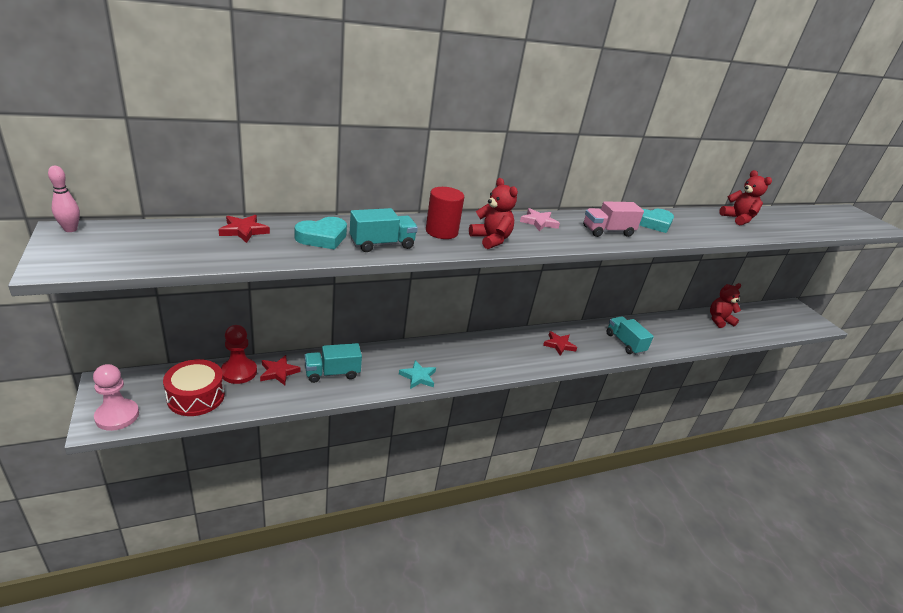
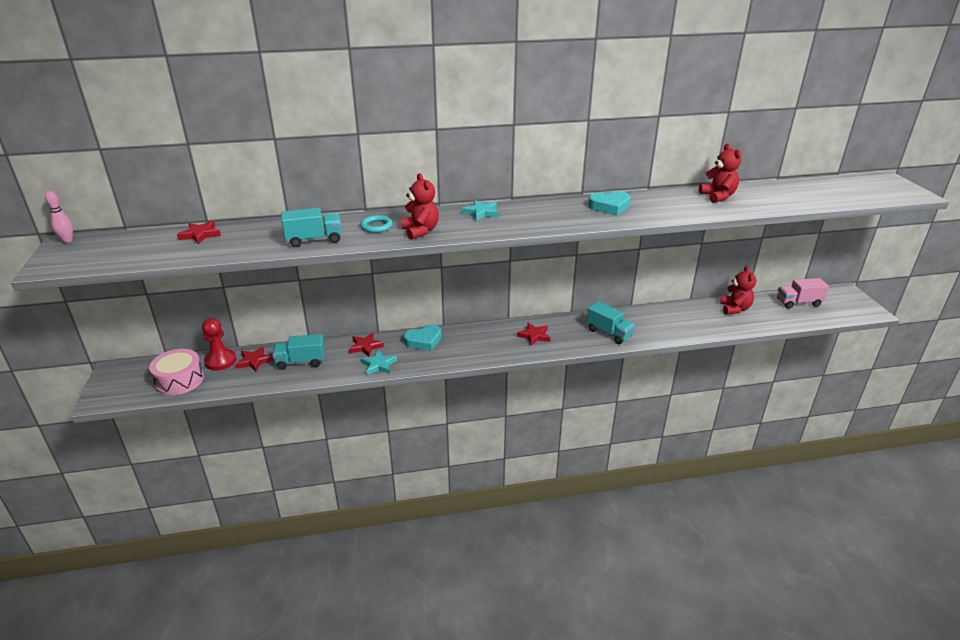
camera: 15 degrees right, 0 degrees up
pink pawn [93,364,139,431] -> none
red drum [163,359,225,416] -> pink drum [149,349,204,395]
turquoise heart [295,217,347,250] -> turquoise heart moved to [403,324,442,351]
red cylinder [426,187,464,239] -> turquoise ring [360,215,393,233]
pink star [520,208,560,231] -> turquoise star [462,200,498,221]
pink truck [583,201,644,237] -> pink truck moved to [777,278,829,309]
turquoise truck [606,316,654,355] -> turquoise truck turned 150 degrees clockwise [586,302,635,344]
red teddy bear [710,283,741,328] -> red teddy bear turned 105 degrees clockwise [720,266,756,315]
none -> red star [349,333,384,357]

